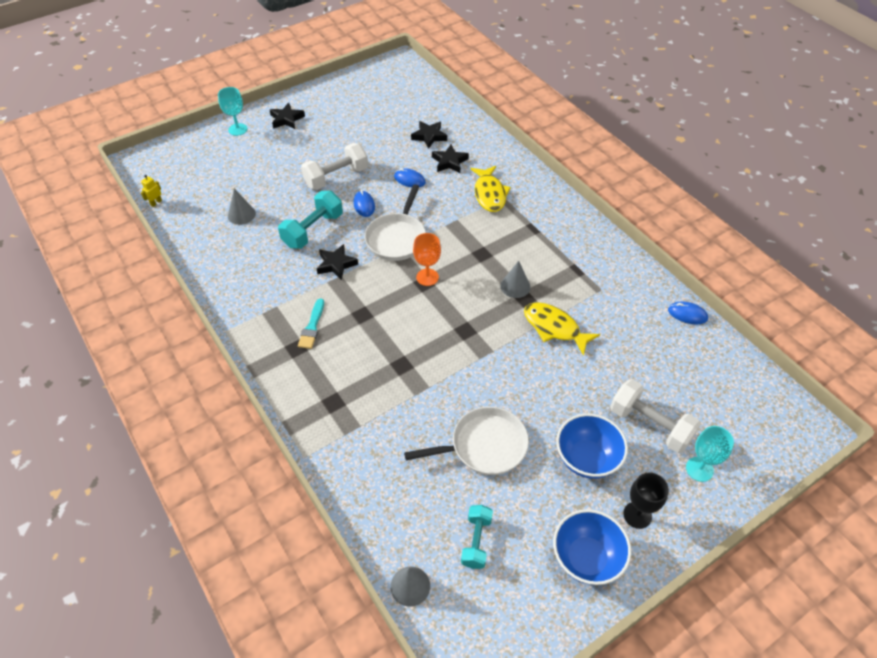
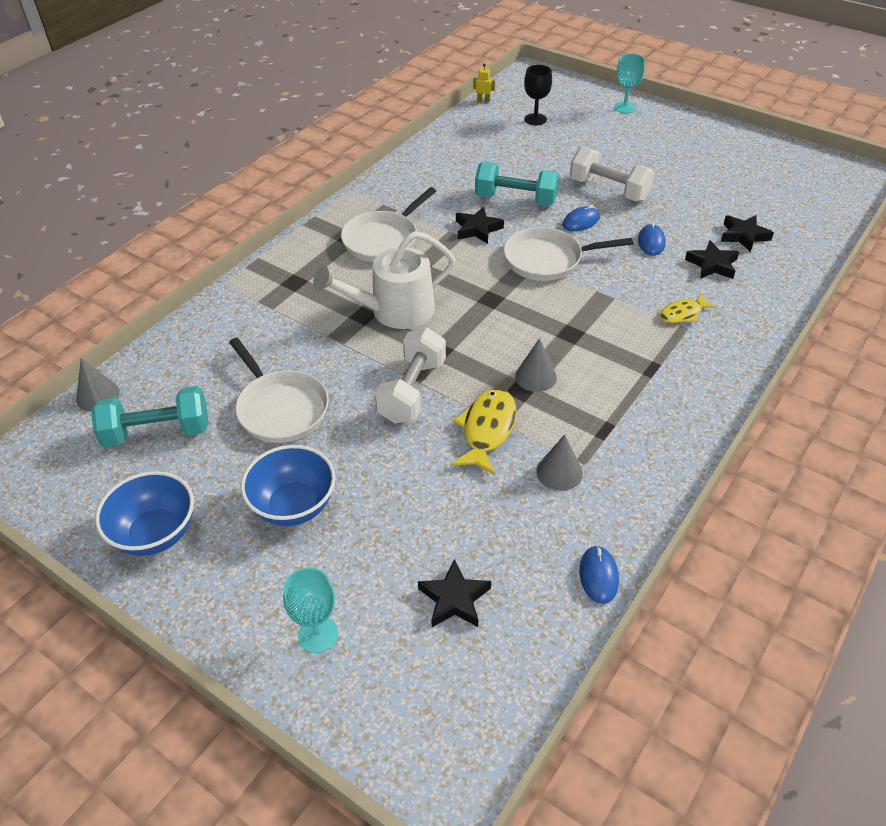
camera: 70 degrees right, 5 degrees down
grey cone [228,189,256,225] -> grey cone moved to [536,434,583,491]
black star [270,103,305,129] -> black star moved to [418,559,491,627]
turquoise brush [298,298,324,349] -> white pan [341,187,436,262]
orange goblet [413,233,441,286] -> none
turquoise dumbbell [461,505,493,569] -> turquoise dumbbell [91,386,209,447], size x1.56
yellow fish [470,166,511,212] -> yellow fish [660,293,717,323], size x0.63
white dumbbell [610,379,701,453] -> white dumbbell moved to [375,328,446,423]
black goblet [623,472,669,529] -> black goblet moved to [524,65,552,125]
none -> white watering can [313,231,456,329]

